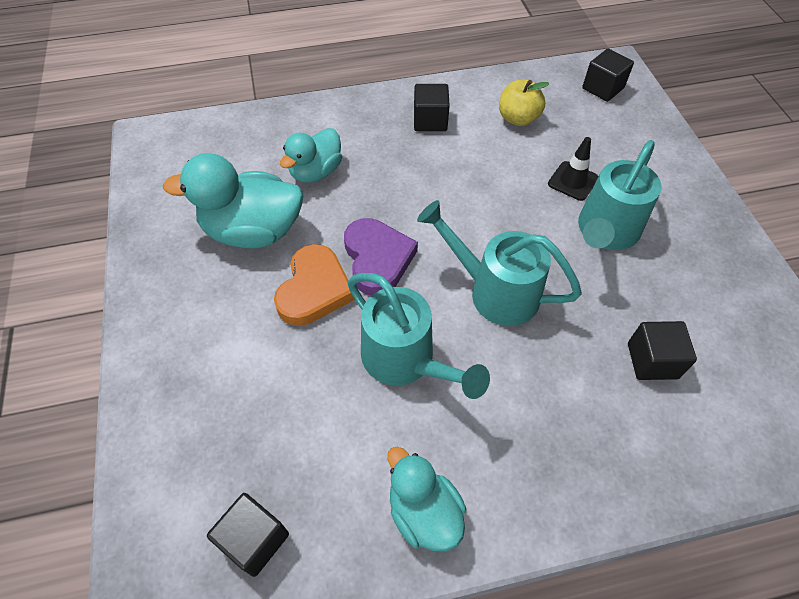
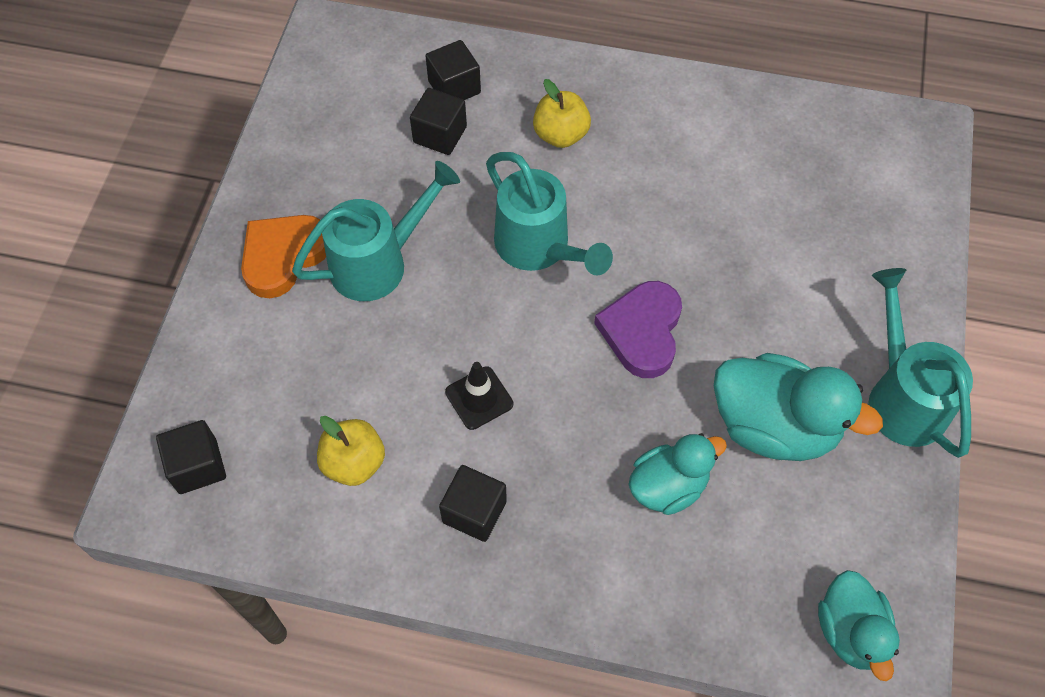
camera: 155 degrees left, 5 degrees up
black cube [207,493,289,577] -> black cube moved to [425,40,481,100]
orange heart [274,244,355,326] -> orange heart moved to [241,215,326,298]
turquoise watering can [348,273,490,399] -> turquoise watering can moved to [868,268,973,458]
turquoise duck [387,447,466,551] -> turquoise duck moved to [818,570,900,681]
black traffic cone [548,137,598,201] -> black traffic cone moved to [445,362,513,430]
none -> yellow apple [533,79,591,148]

